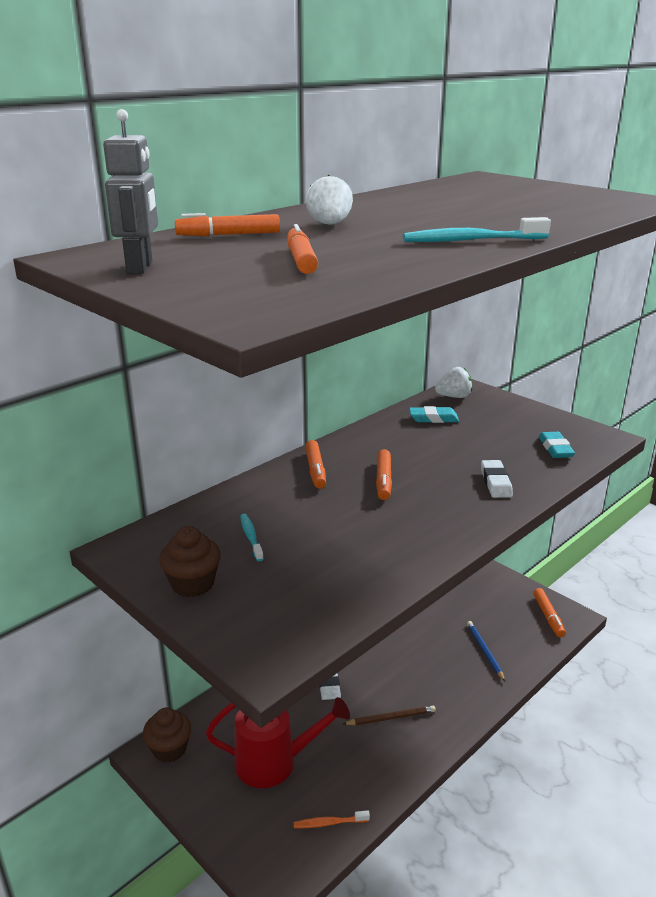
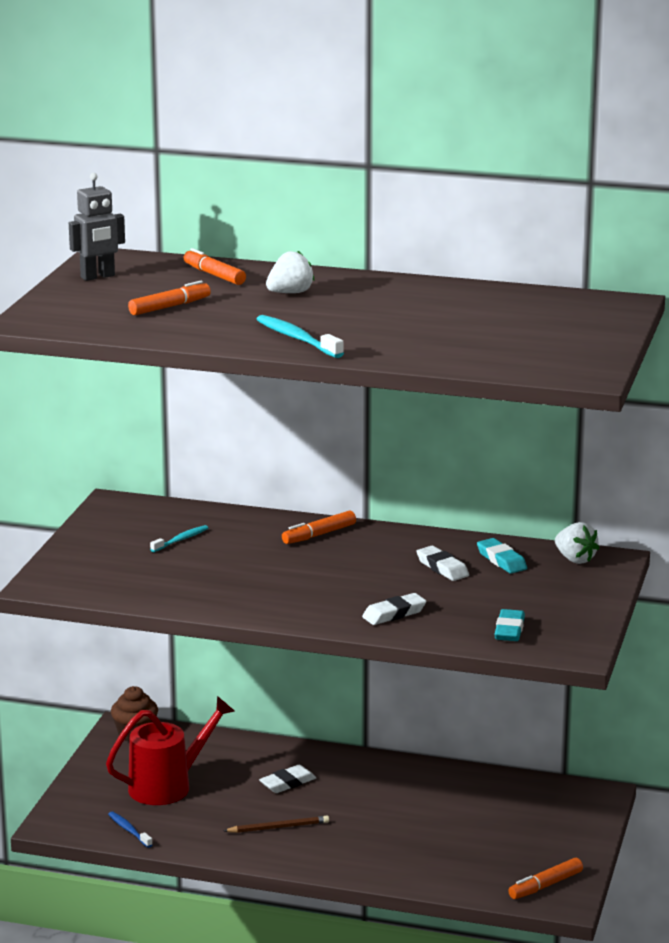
camera: 60 degrees right, 5 degrees down
brown cupcake [159,526,221,597] -> none
red watering can [206,697,350,788] -> red watering can turned 90 degrees counterclockwise [106,696,234,805]
orange toothbrush [294,810,370,828] -> blue toothbrush [108,812,153,848]
brown pencil [343,706,436,725] -> brown pencil turned 60 degrees counterclockwise [224,816,329,833]
orange marker [376,449,392,500] -> none
blue pencil [467,621,505,681] -> none
turquoise eraser [539,432,575,458] -> turquoise eraser turned 45 degrees counterclockwise [494,609,525,641]
none -> white eraser [416,546,469,581]

